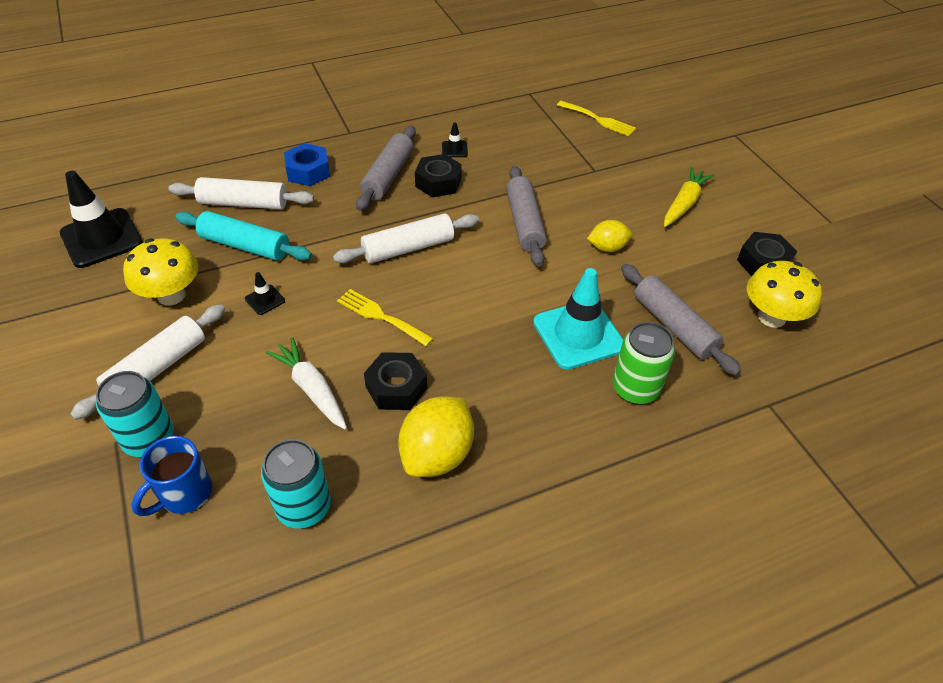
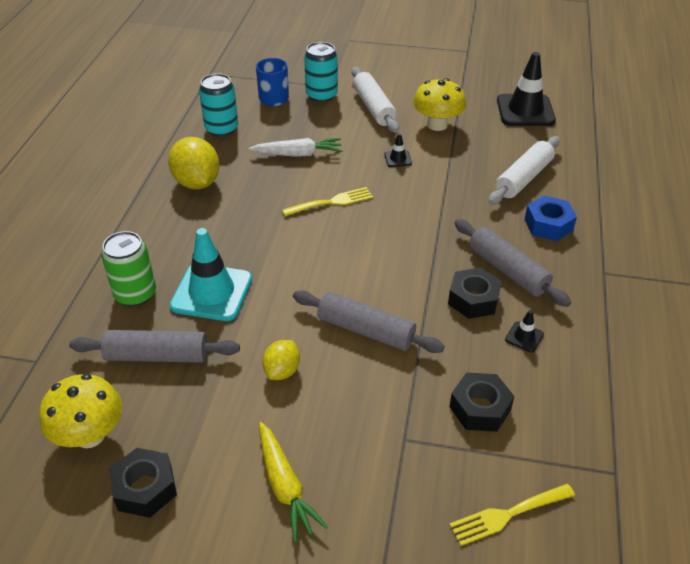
camera: 125 degrees right, 5 degrees down
turquoise rolling pin [175,211,312,261] -> none
white rolling pin [333,214,479,263] -> none
black nut [364,352,427,410] -> black nut moved to [450,373,514,432]

